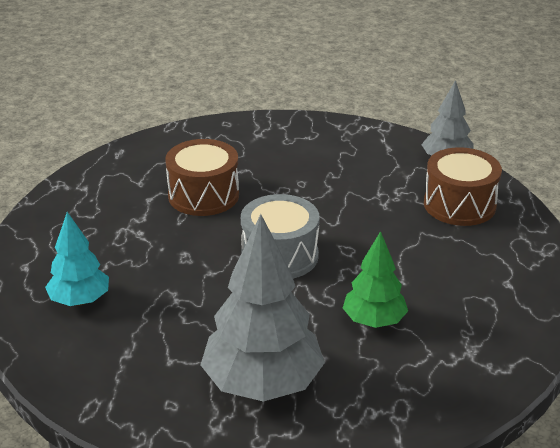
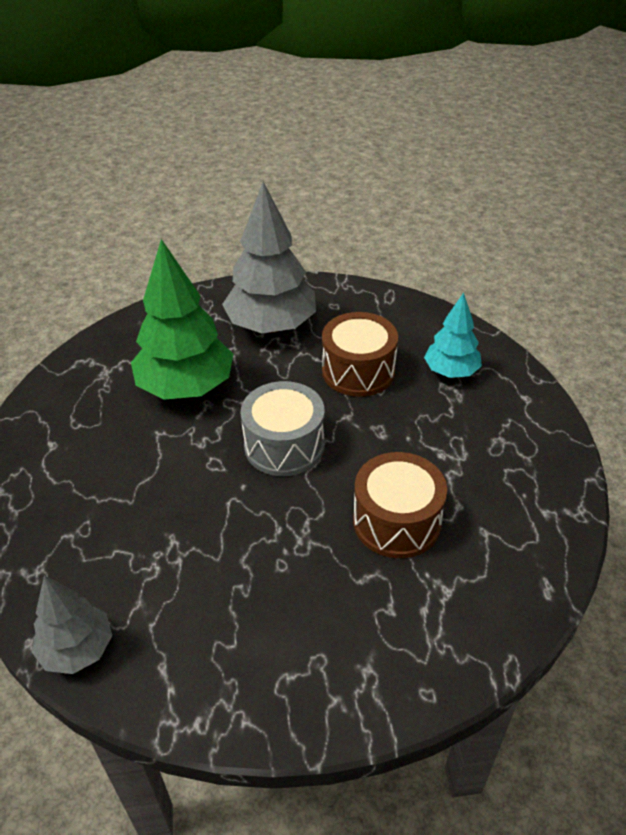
camera: 170 degrees right, 10 degrees up
green tree [343,231,408,328] -> green tree [131,239,233,400], size x1.74
brown drum [424,147,502,226] -> brown drum moved to [322,312,398,397]

